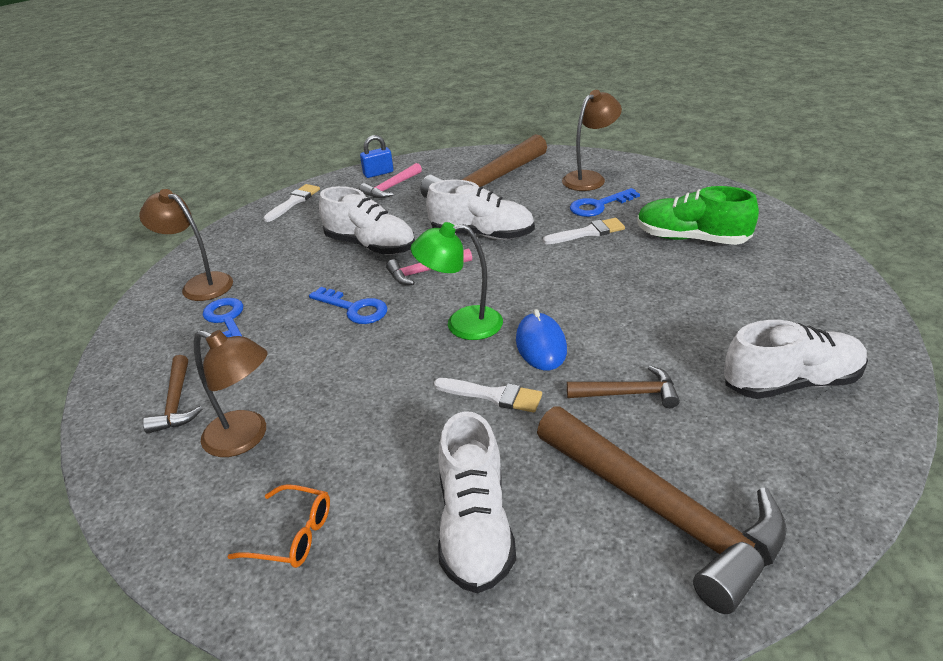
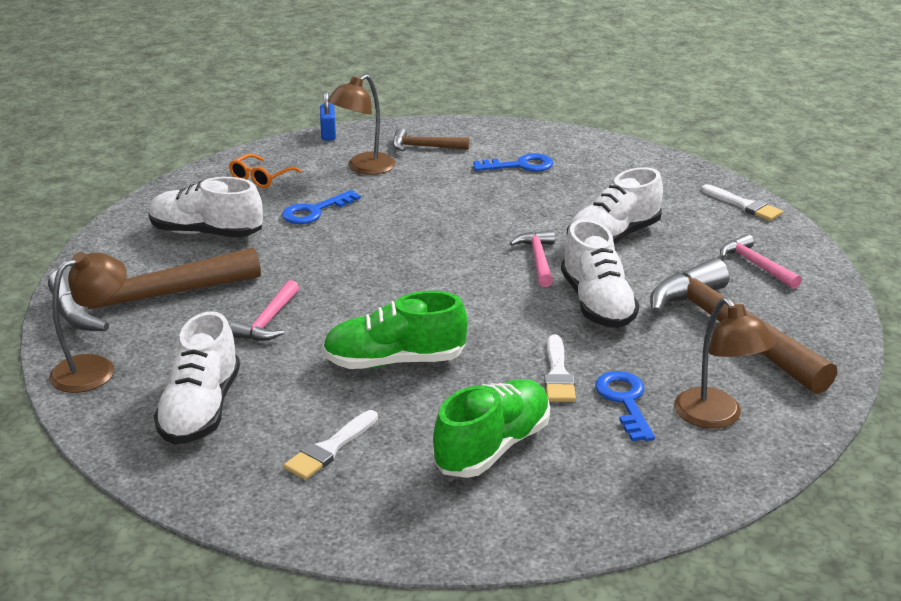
camera: 105 degrees right, 5 degrees down
brown lamp [139,189,233,301] -> brown lamp moved to [49,252,127,393]
blue key [309,287,388,324] -> blue key moved to [282,190,361,224]
blue padlock [360,135,394,178] -> blue padlock moved to [320,91,336,141]
green lamp [411,222,503,340] -> none
white shoe [426,180,535,240] -> white shoe turned 45 degrees counterclockwise [561,219,639,328]
white brush [434,378,542,413] -> white brush moved to [284,410,378,480]
blue mouse [516,309,567,370] -> none
brown hammer [567,365,680,408] -> pink hammer [230,280,299,341]
none -> green shoe [322,291,468,369]

